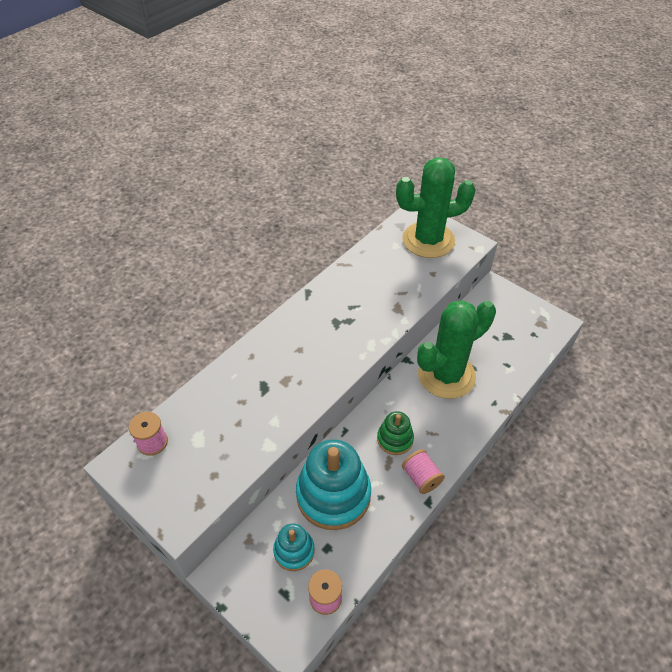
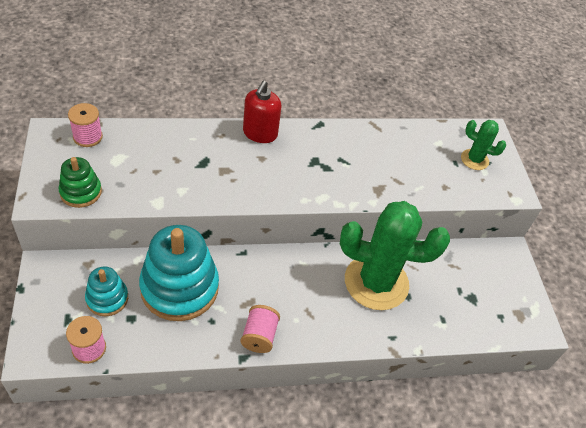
camera: 35 degrees right, 0 degrees up
green stacking toy [377,411,414,455] -> green stacking toy moved to [58,157,102,208]
green cactus [396,157,476,258] -> green cactus [461,120,506,170], size x0.47
none -> red soap dispenser [243,81,281,143]

